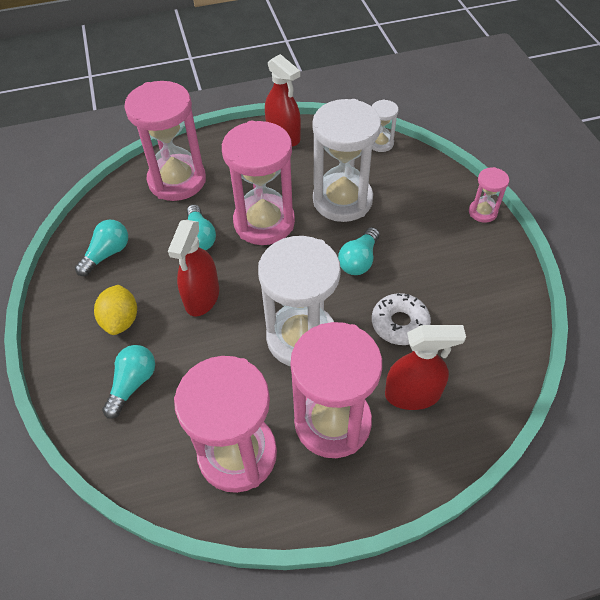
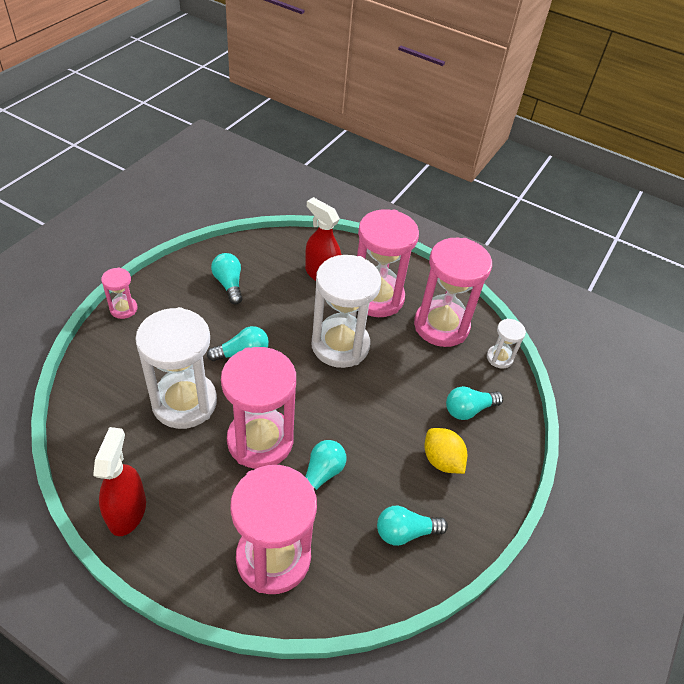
camera: 140 degrees left, 5 degrees down
yellow lemon [94,285,137,335] -> yellow lemon turned 75 degrees counterclockwise [425,428,467,474]
red spray bottle [168,220,219,317] -> none
white hourglass [372,99,398,152] -> white hourglass moved to [487,319,526,368]
white donut [372,293,431,345] -> none
none -> turquoise light bulb [211,253,243,304]

